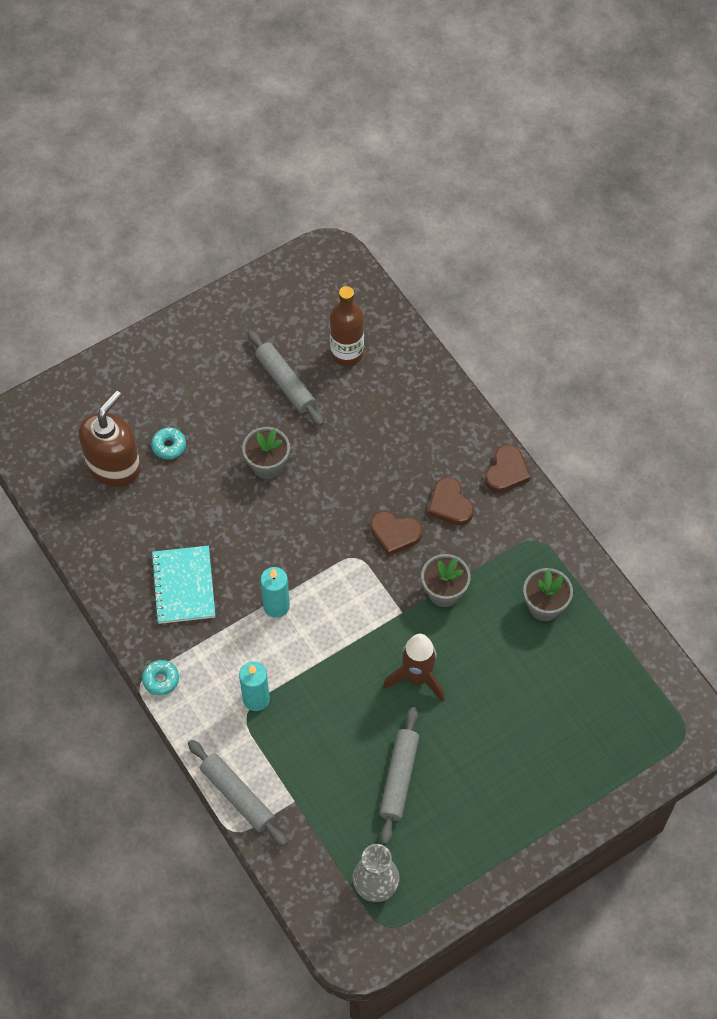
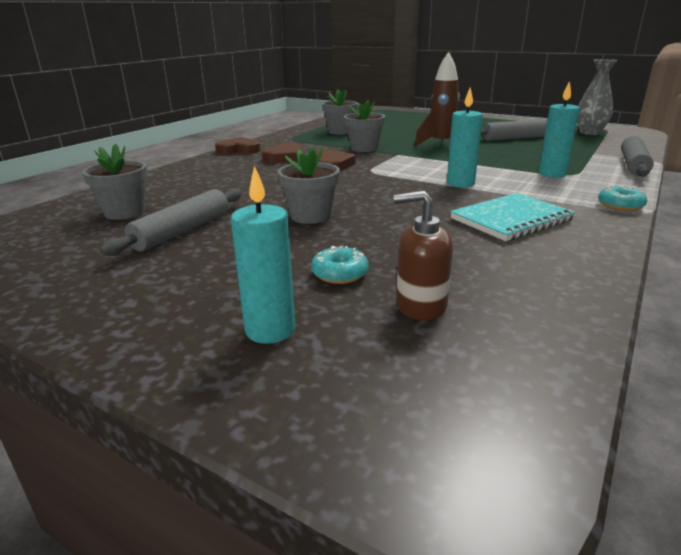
camera: 115 degrees left, 35 degrees down
brown soap dispenser [79,391,141,487] -> brown soap dispenser [394,191,453,321], size x0.59
brown bottle [330,286,364,366] -> grey flower pot [82,144,147,220]
none -> turquoise candle [231,166,295,344]

